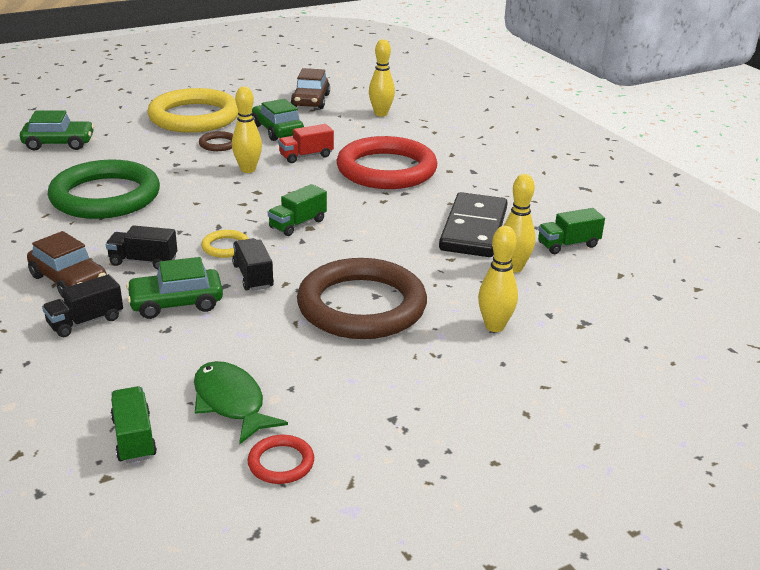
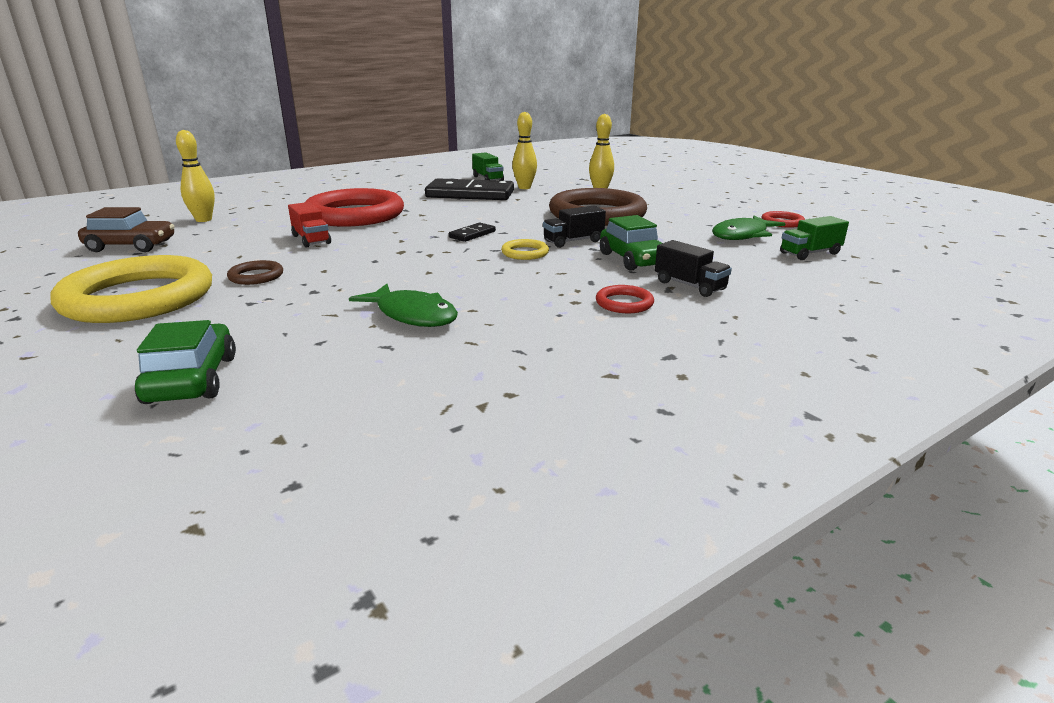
camera: 95 degrees left, 5 degrees down
brown car [27,231,107,297] -> red ring [596,285,654,313]
green ring [47,160,160,219] -> green fish [349,284,458,327]
black truck [106,225,177,269] -> none
yellow bowling pin [232,86,262,173] -> none
green car [252,99,304,141] -> none
green truck [268,184,327,236] -> black domino [449,223,496,242]

